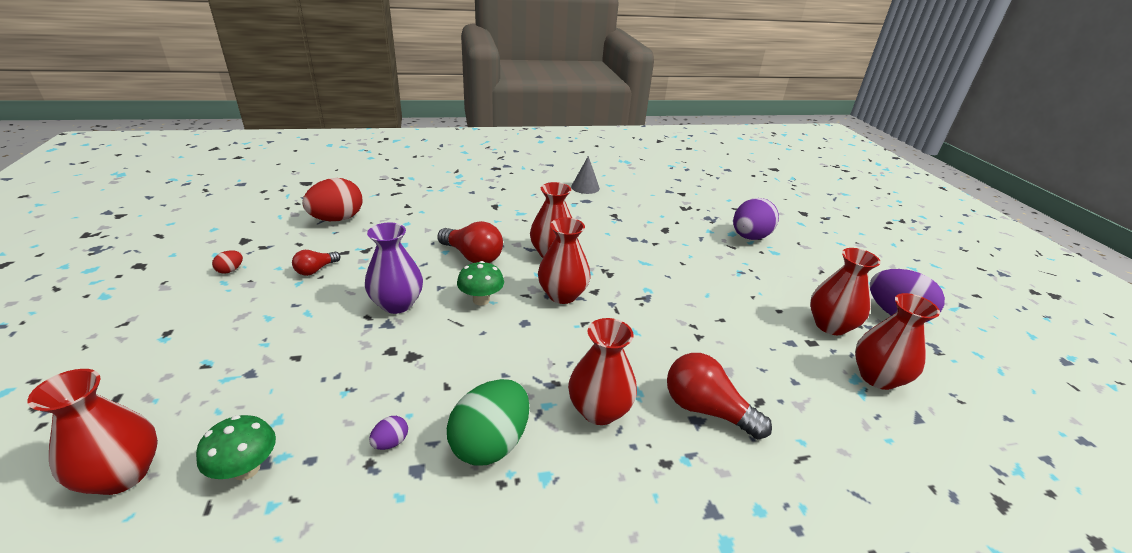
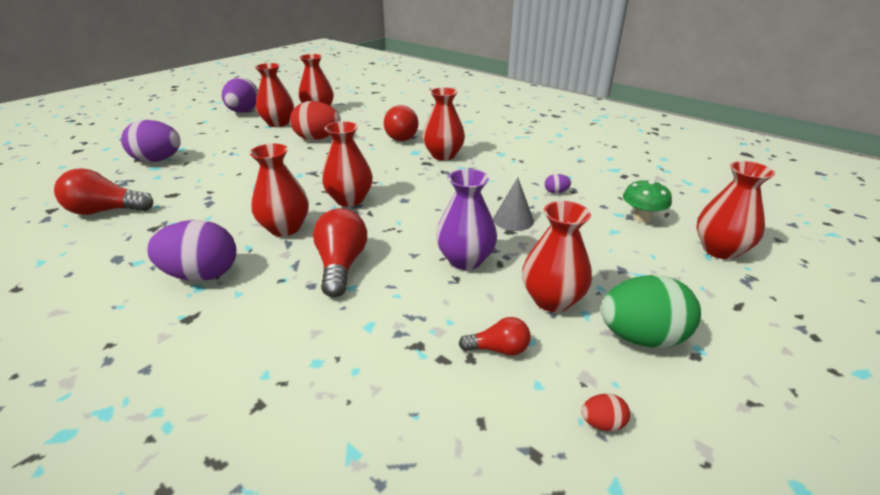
camera: 125 degrees left, 0 degrees up
red egg [302,178,362,221] -> red egg moved to [290,101,341,140]
green egg [447,379,529,465] -> green egg moved to [601,275,701,348]
green mushroom [457,261,504,305] -> none
grey cone [571,156,600,194] -> grey cone moved to [493,178,534,231]
none -> red light bulb [54,168,153,215]
none -> purple egg [147,220,236,281]
none -> red vase [522,201,592,312]

